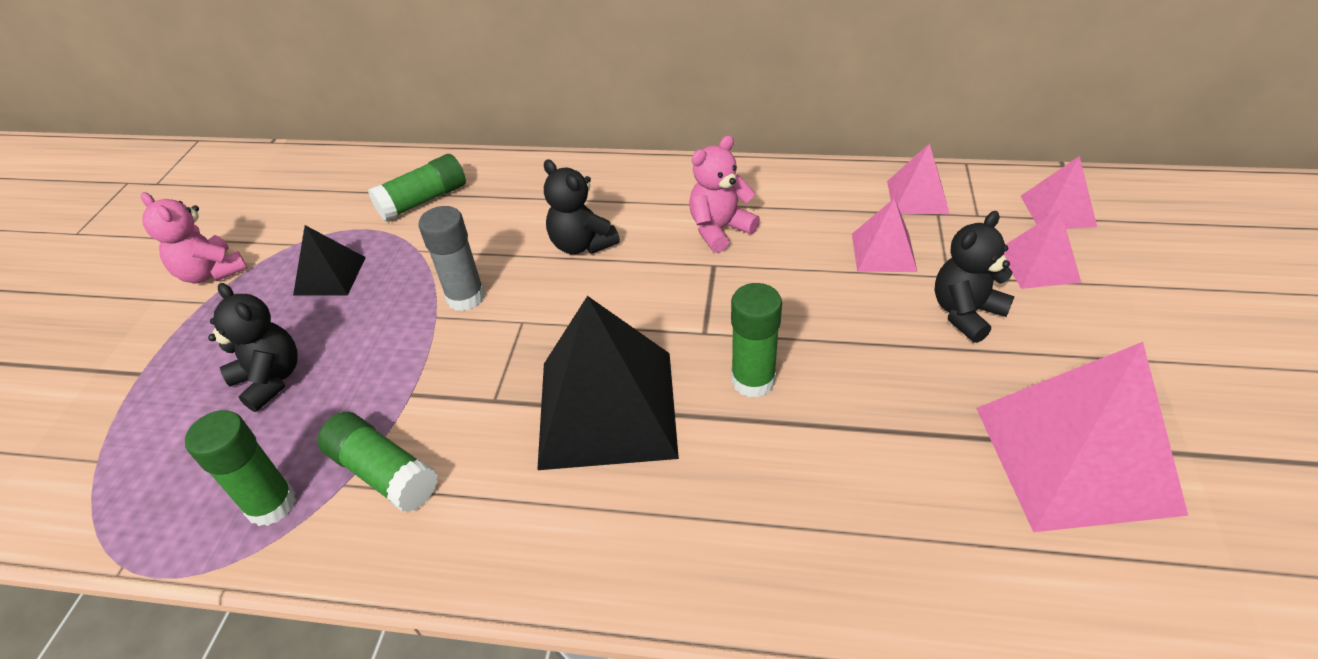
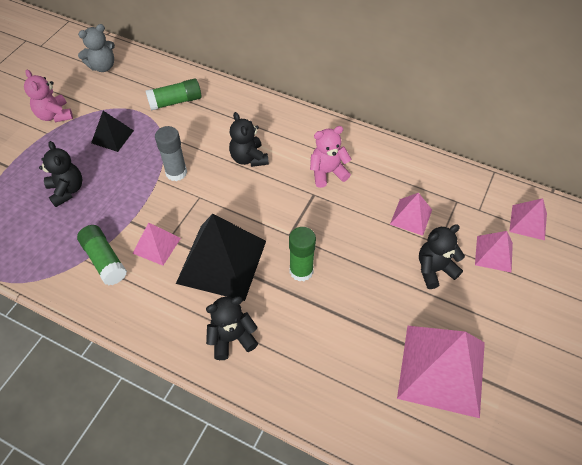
camera: 15 degrees right, 10 degrees up
green glue stick [185,410,296,526] -> none
pink pyramid [887,143,950,214] -> pink pyramid moved to [132,222,181,266]
none -> grey teddy bear [78,24,115,72]
none -> black teddy bear [206,297,258,360]

